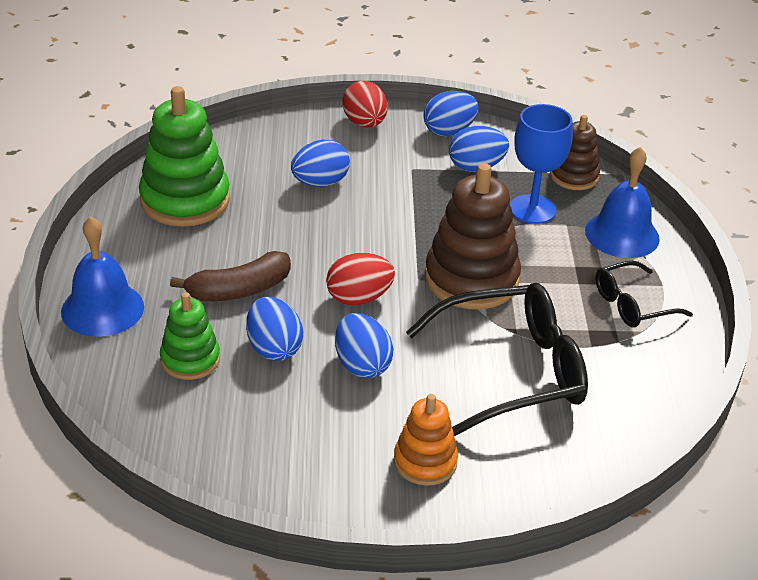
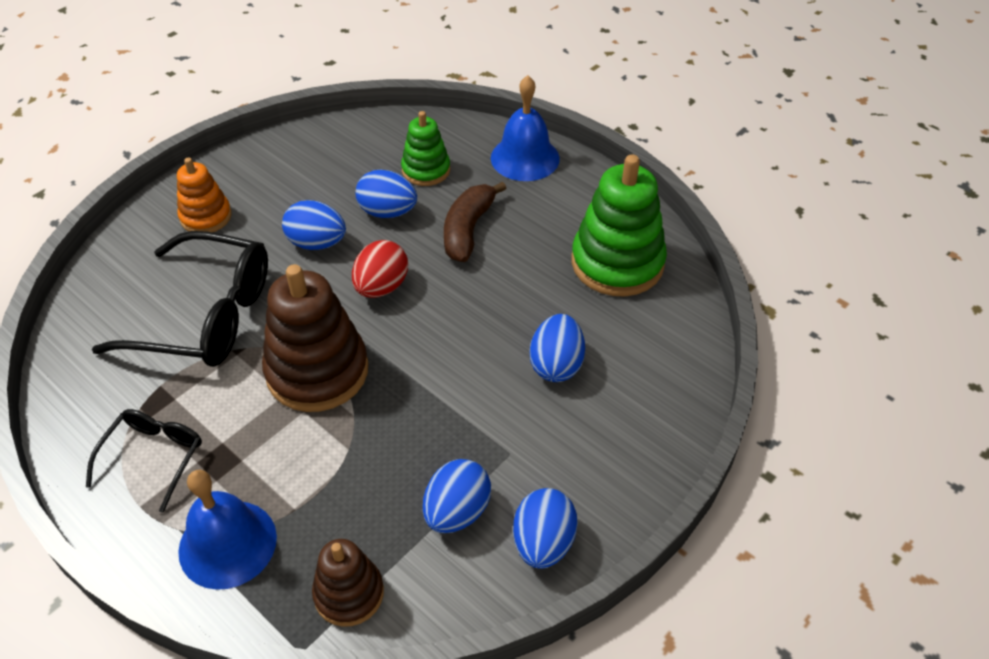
camera: 135 degrees right, 10 degrees up
red egg [342,81,387,128] -> none
black glasses [406,283,588,436] -> black glasses turned 105 degrees counterclockwise [92,231,268,367]
blue goblet [510,104,573,224] -> none

